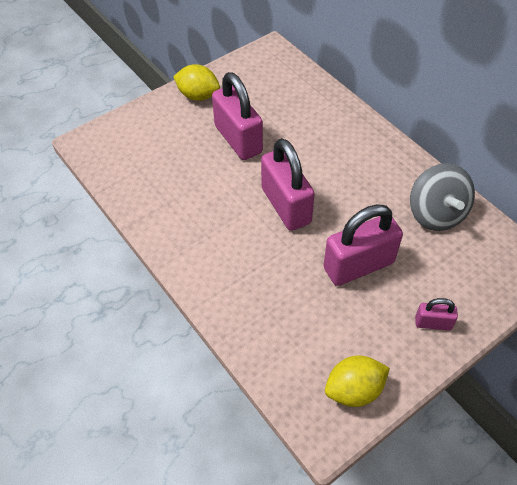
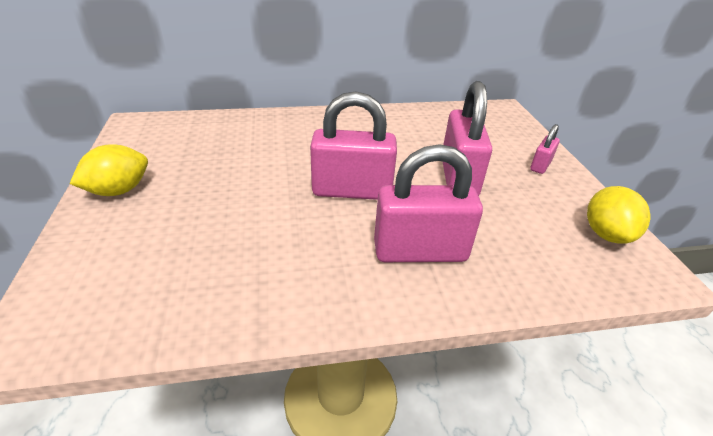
camera: 65 degrees left, 15 degrees down
pink padlock [212,72,263,160] -> pink padlock moved to [374,144,483,262]
grey spinning top [410,163,475,231] -> none

